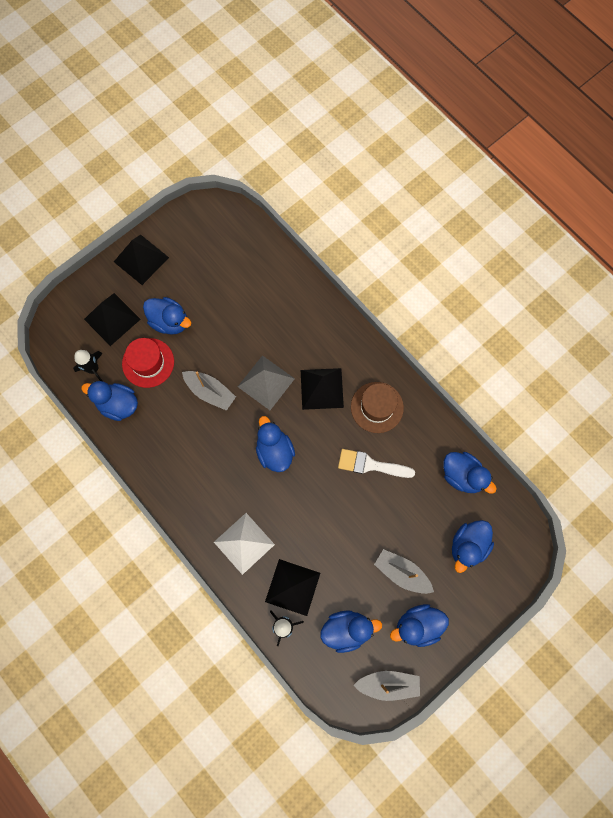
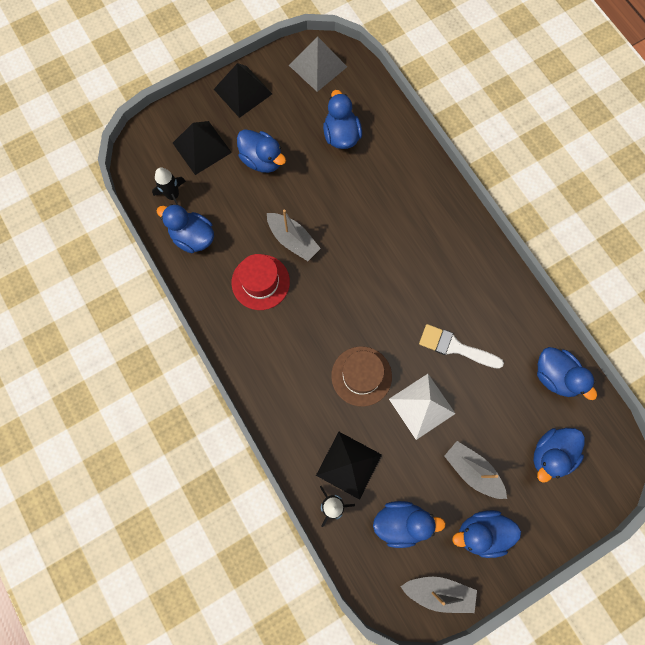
camera: 10 degrees right, 0 degrees up
red hat [122,338,174,388] -> red hat moved to [232,254,290,310]
white pyramid [214,513,275,575] -> white pyramid moved to [389,374,456,440]
grey pyramid [238,355,295,410] -> grey pyramid moved to [289,36,347,92]
blue duck [256,416,295,472] -> blue duck moved to [323,90,362,149]
black pyramid [301,368,344,410] -> none
brown hat [351,382,404,433] -> brown hat moved to [331,346,392,407]

